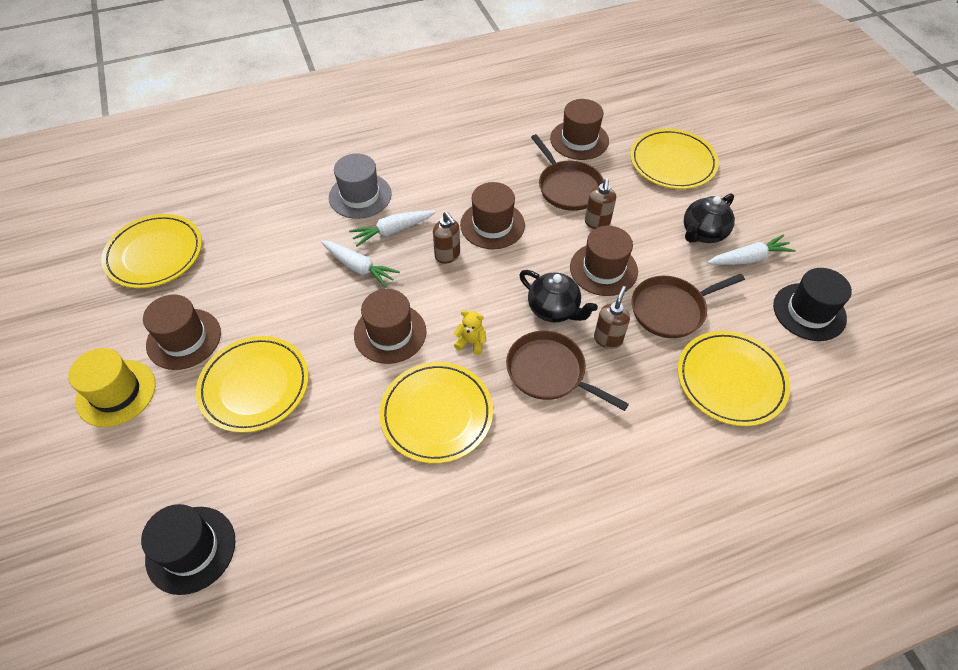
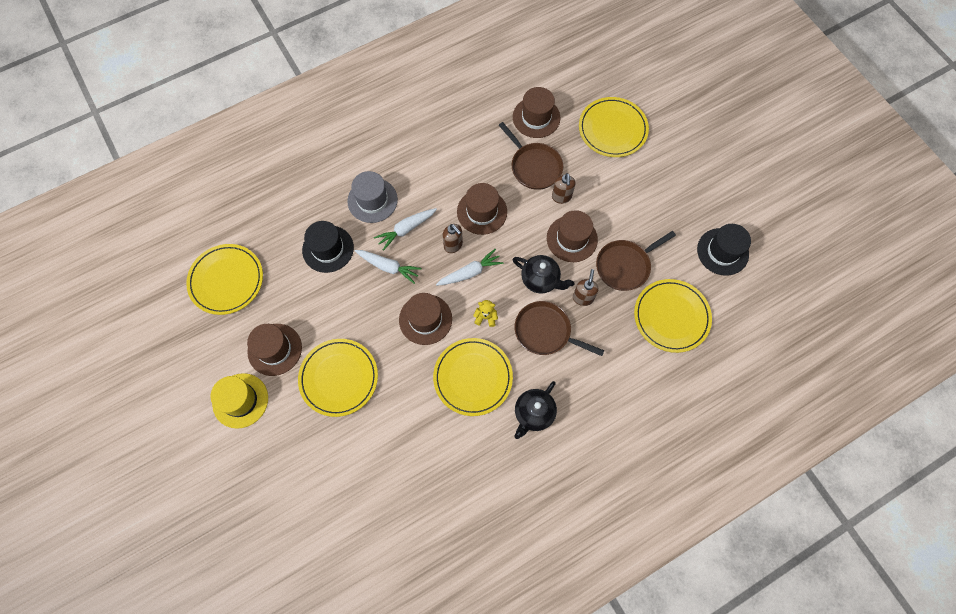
camera: 10 degrees left, 15 degrees up
black hat [141,504,236,595] -> black hat moved to [302,221,354,273]
black teapot [684,193,735,243] -> black teapot moved to [514,381,557,439]
white carrot [707,234,796,265] -> white carrot moved to [436,249,503,286]

